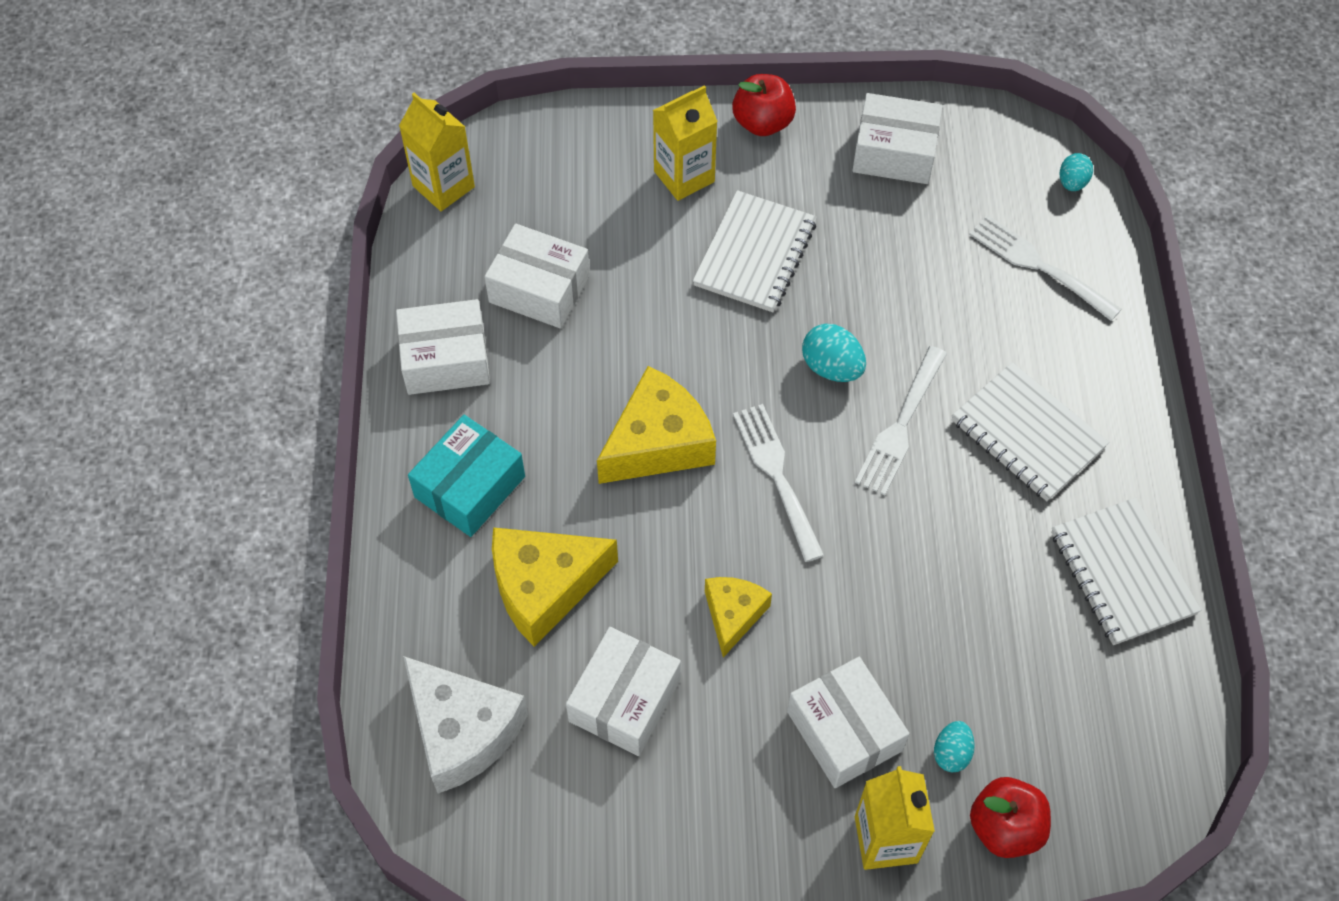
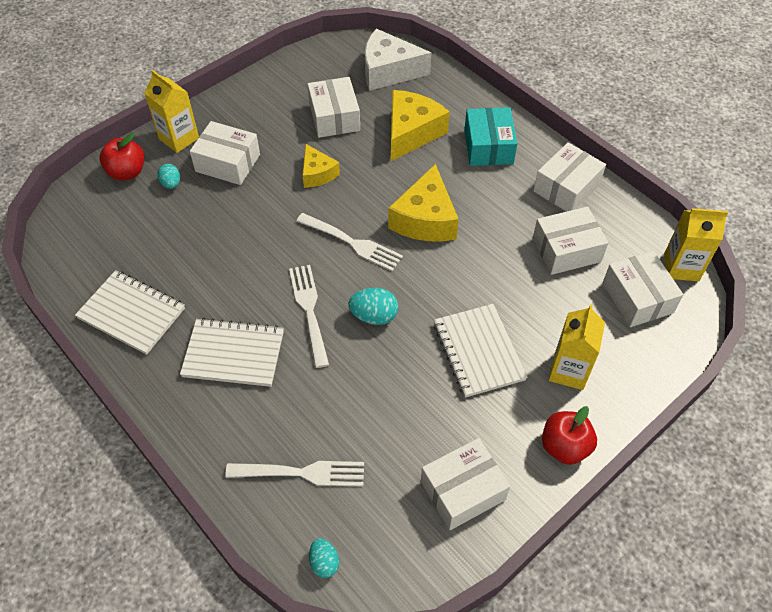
camera: 140 degrees right, 5 degrees down
none -> white box [603,251,684,327]

